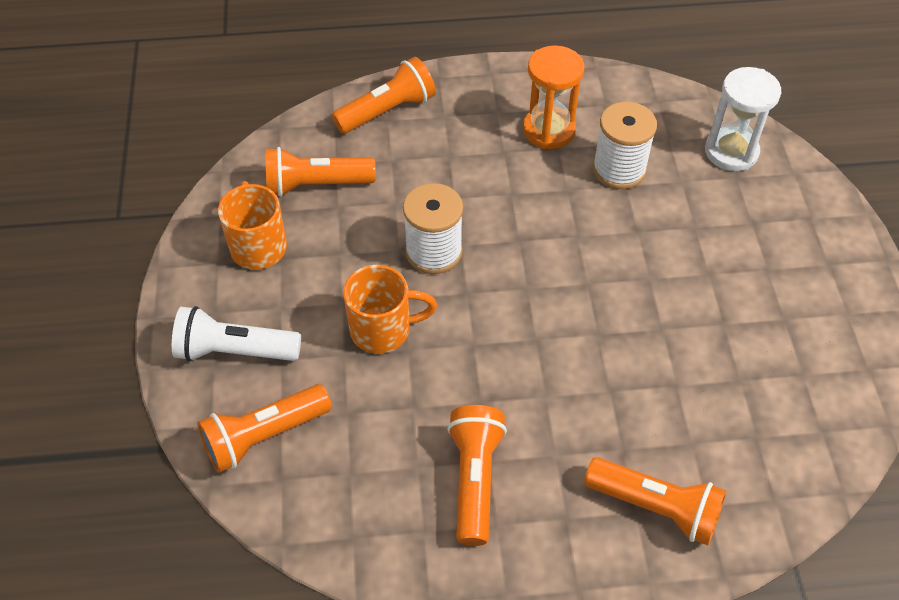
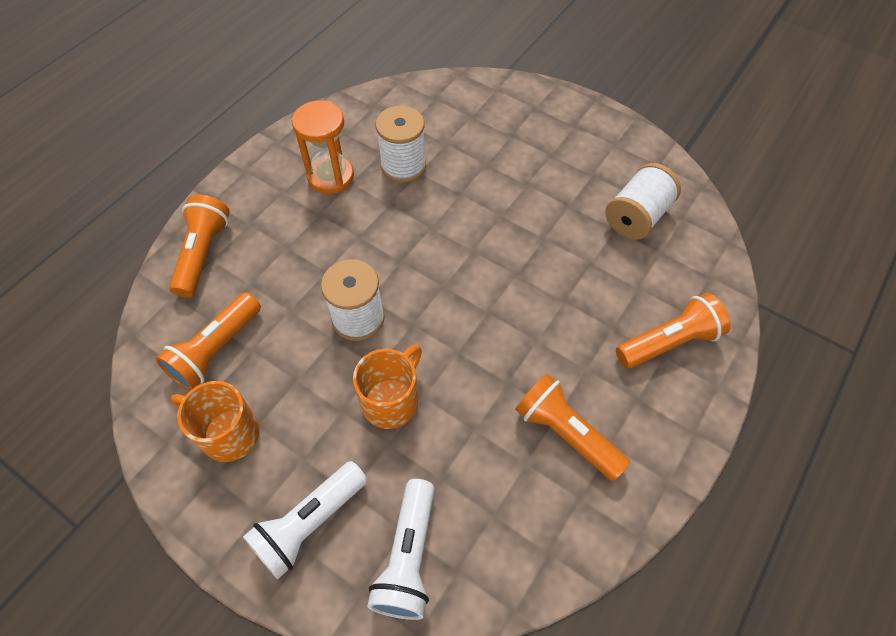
camera: 50 degrees left, 5 degrees up
orange flashlight [197,384,332,473] -> white flashlight [367,479,435,620]
white hourglass [705,67,781,171] -> none
none -> white spool [605,163,681,240]

